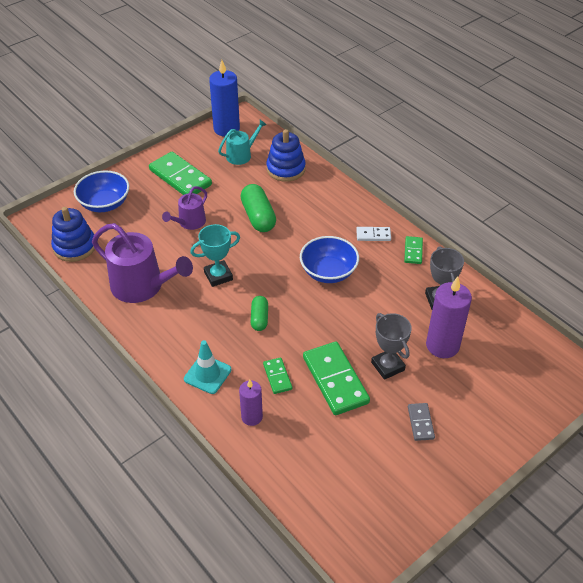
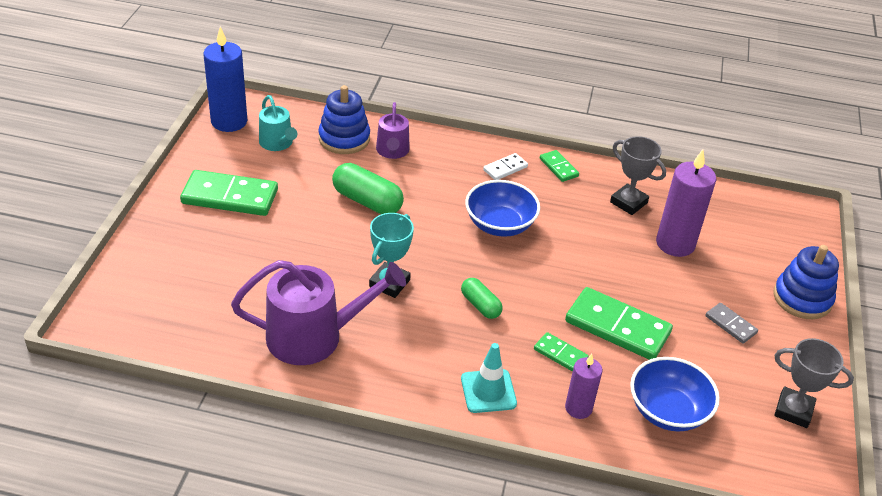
camera: 40 degrees left, 5 degrees down
blue stacking toy [51,207,95,262] -> blue stacking toy moved to [773,245,839,319]
blue bowl [74,170,129,212] -> blue bowl moved to [630,357,720,432]
purple watering can [162,186,207,230] -> purple watering can moved to [376,102,410,159]
turquoise watering can [218,120,267,165] -> turquoise watering can turned 135 degrees clockwise [259,95,297,151]
grey trophy [371,313,412,380] -> grey trophy moved to [774,338,854,428]

